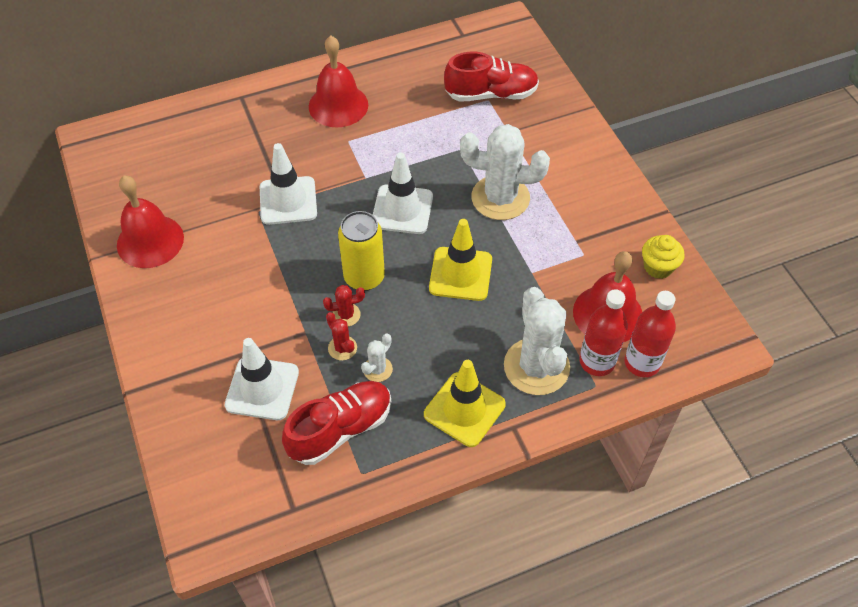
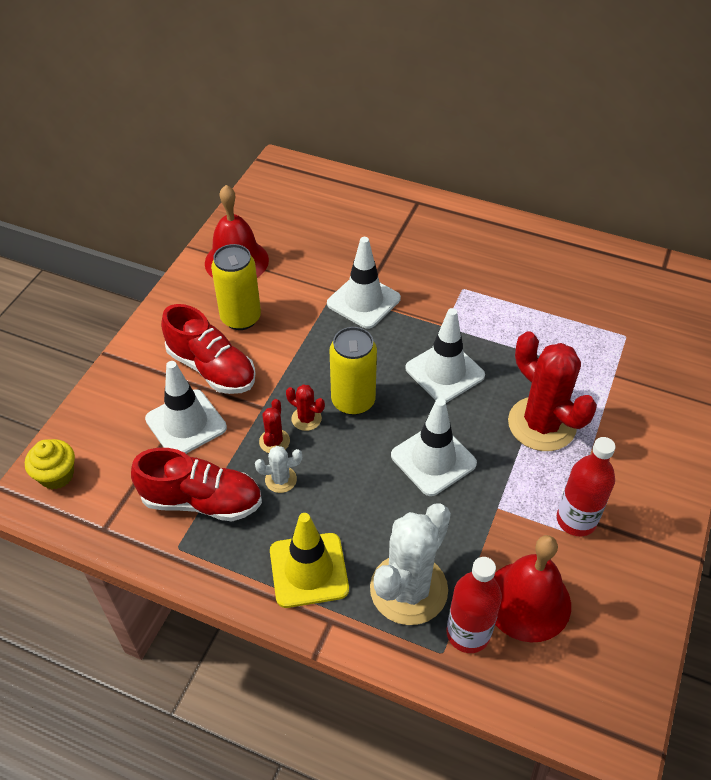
camera: 45 degrees right, 5 degrees down
red bell [309,36,368,127] -> none
yellow traffic cone [429,219,492,301] -> white traffic cone [391,398,477,496]
red shoe [444,52,539,102] -> red shoe moved to [161,304,256,394]
white cactus [460,124,550,220] -> red cactus [508,331,597,451]
red bottle [624,291,676,377] -> red bottle moved to [557,437,616,536]
yellow cupcake [642,235,685,279] -> yellow cupcake moved to [25,439,75,489]
none -> yellow can [211,244,261,330]

